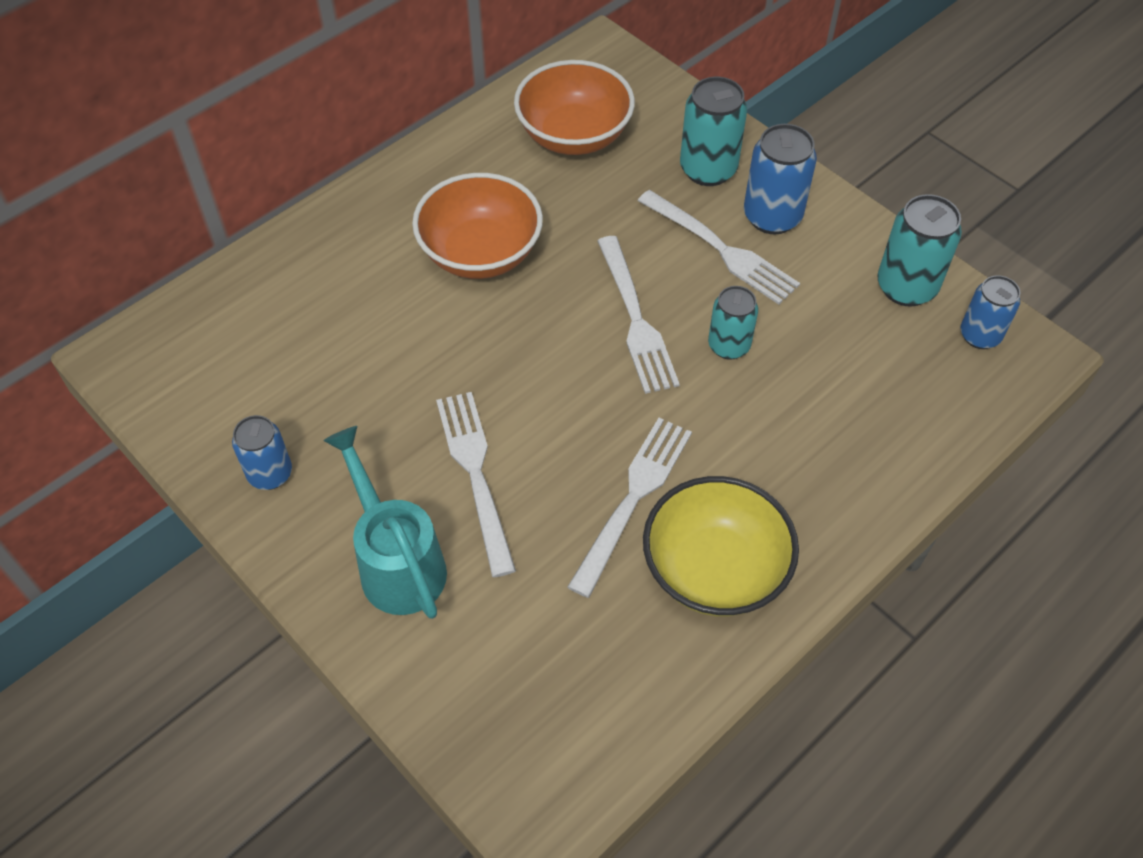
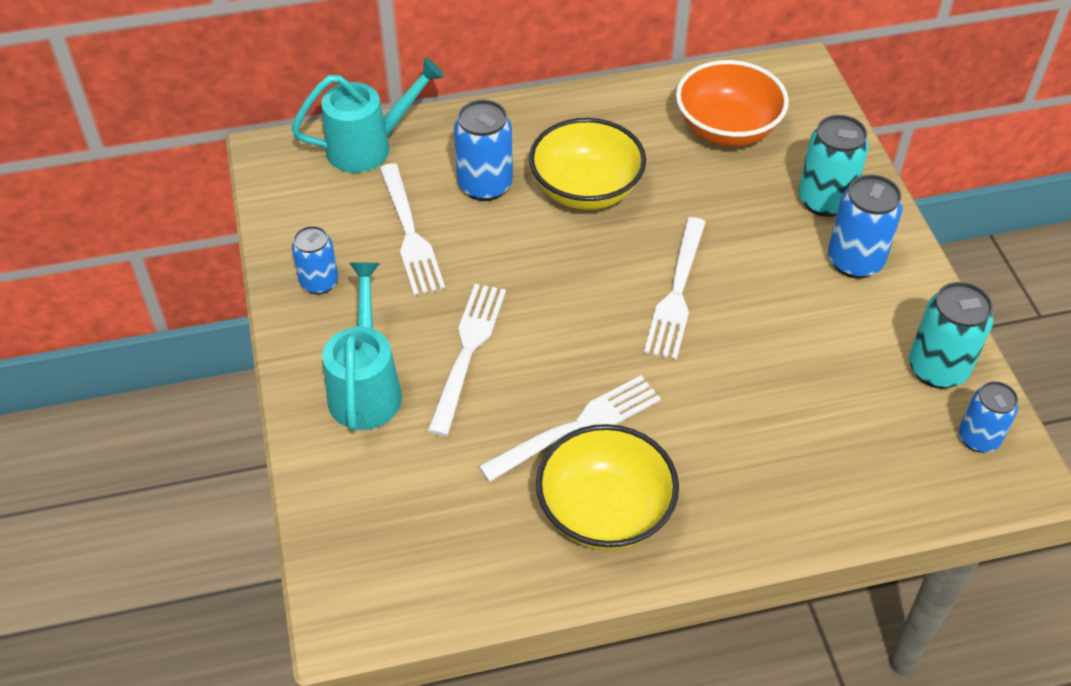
camera: 30 degrees right, 5 degrees down
orange bowl [412,173,543,279] -> yellow bowl [529,118,646,210]
white fork [638,190,800,305] -> white fork moved to [379,164,445,295]
turquoise can [708,286,758,360] -> none
none -> turquoise watering can [291,57,444,173]
none -> blue can [454,99,513,201]

